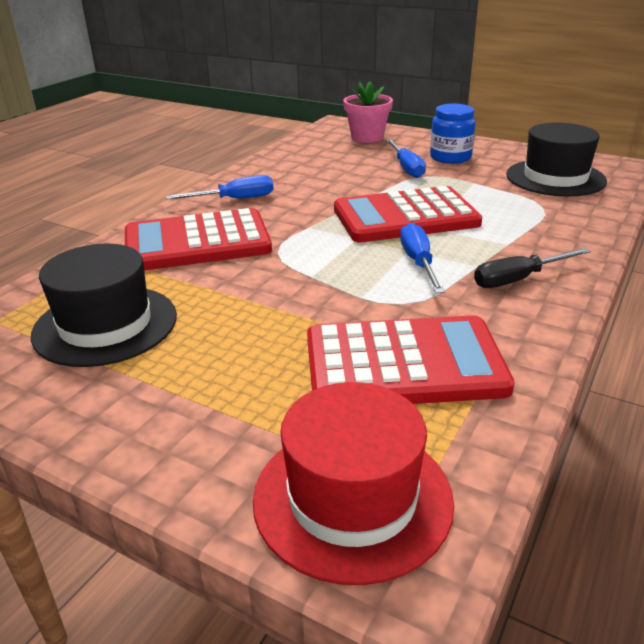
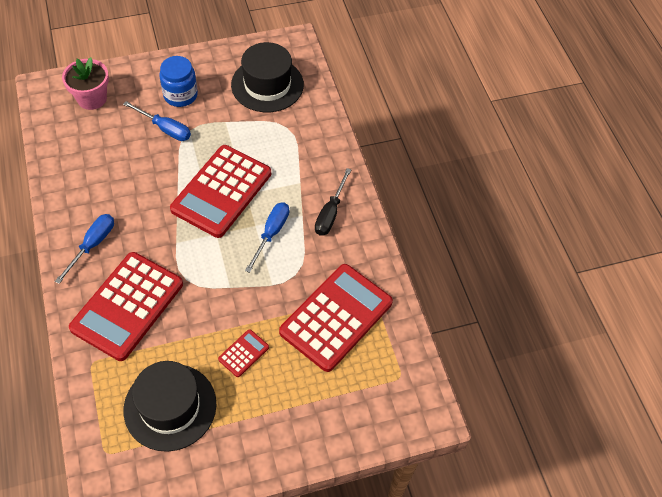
camera: 50 degrees left, 25 degrees up
red hat [253,382,454,585] -> none
blue screwdriver [400,223,445,294] -> blue screwdriver turned 75 degrees clockwise [245,202,289,273]
none -> red calculator [218,329,269,377]

